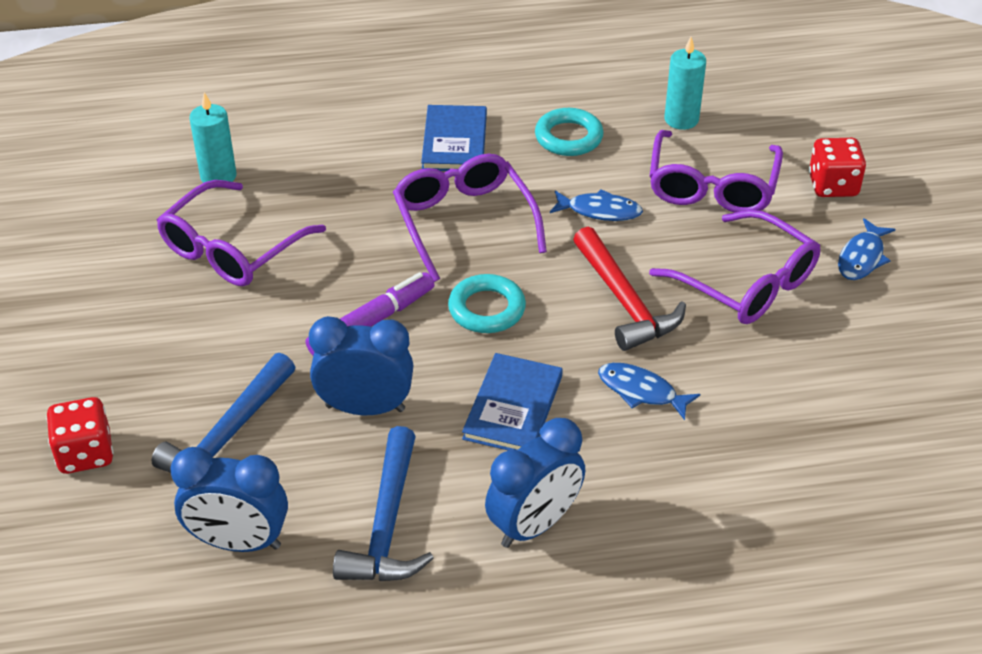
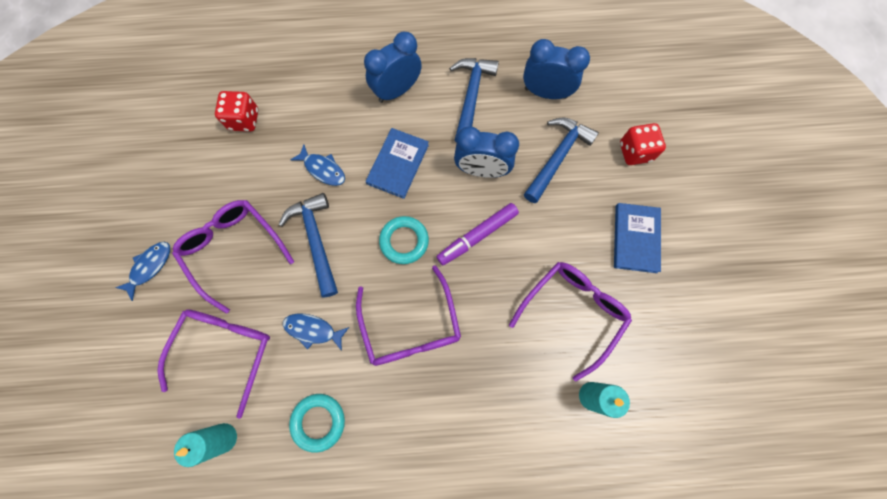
camera: 175 degrees left, 30 degrees up
blue book [421,105,487,171] -> blue book moved to [614,203,661,273]
red hammer [573,227,686,351] -> blue hammer [279,193,338,298]
red dice [809,138,866,197] -> red dice moved to [215,91,258,132]

